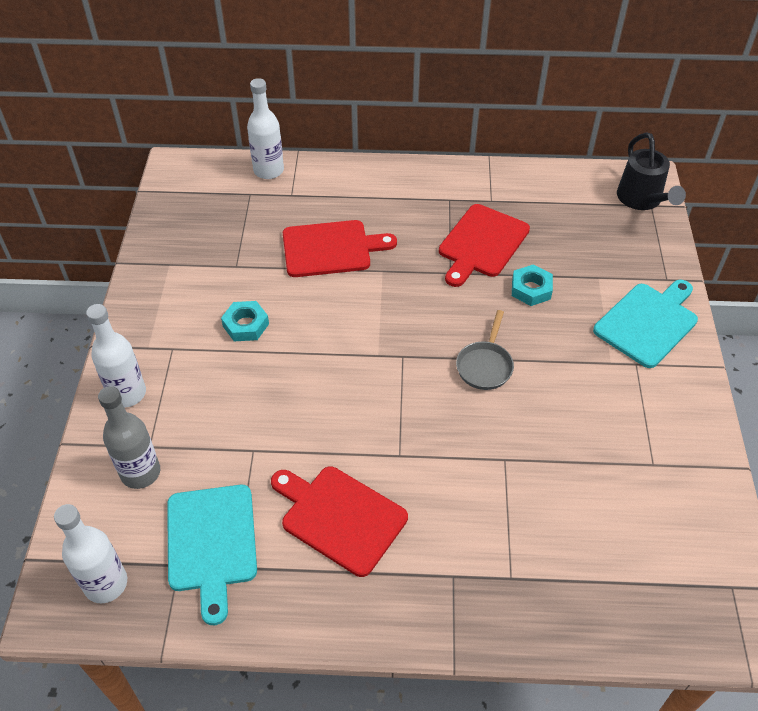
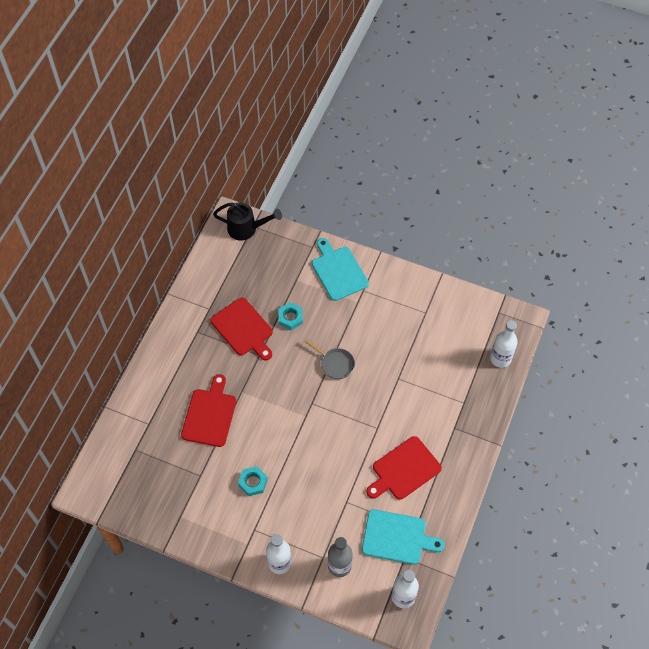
camera: 70 degrees left, 10 degrees up
white bottle [247,78,284,179] -> white bottle moved to [490,320,518,368]

